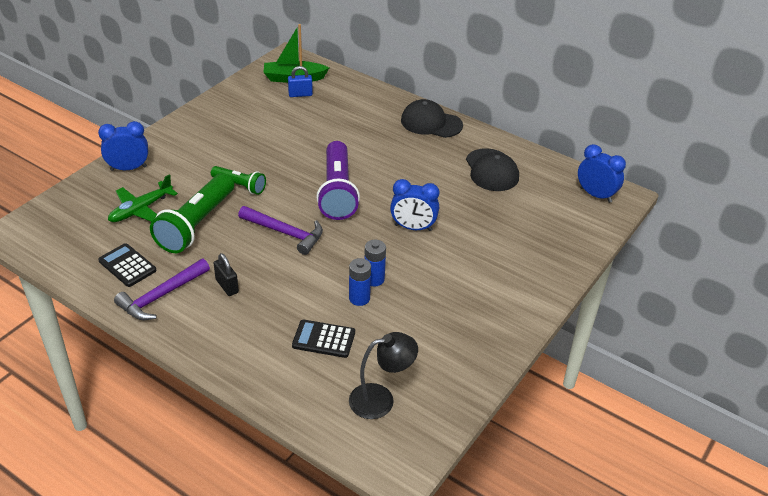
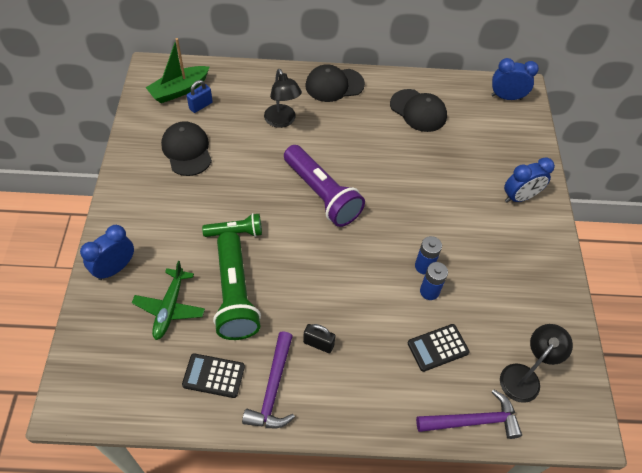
camera: 35 degrees left, 15 degrees up
purple hammer [238,206,323,255] -> purple hammer moved to [416,389,522,439]
blue clock [390,179,439,231] -> blue clock moved to [504,157,555,203]
none -> black cap [161,121,212,176]
none -> black lamp [264,69,302,128]

